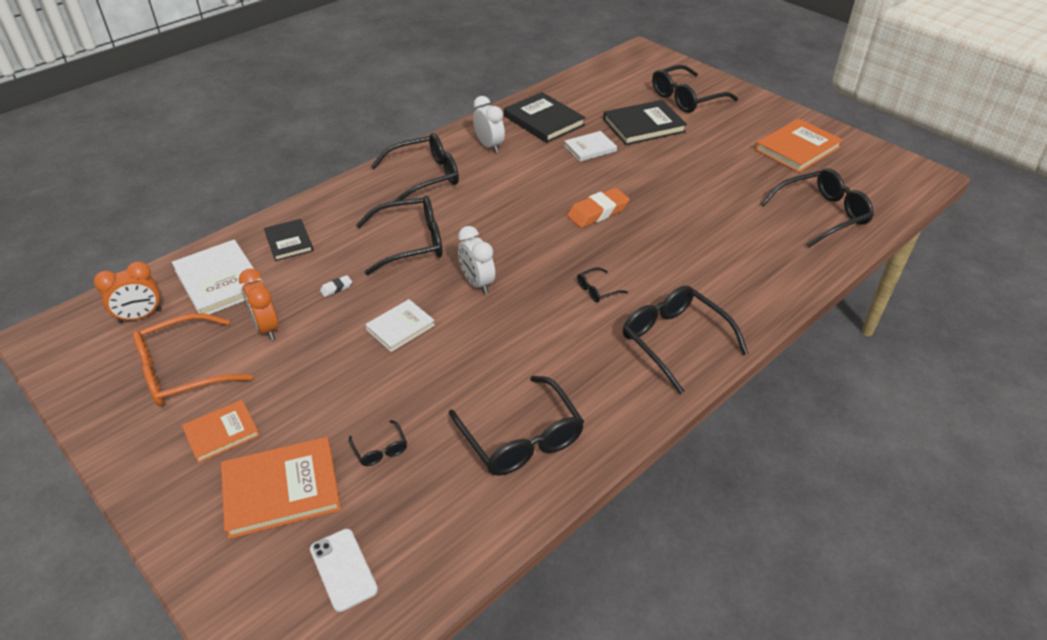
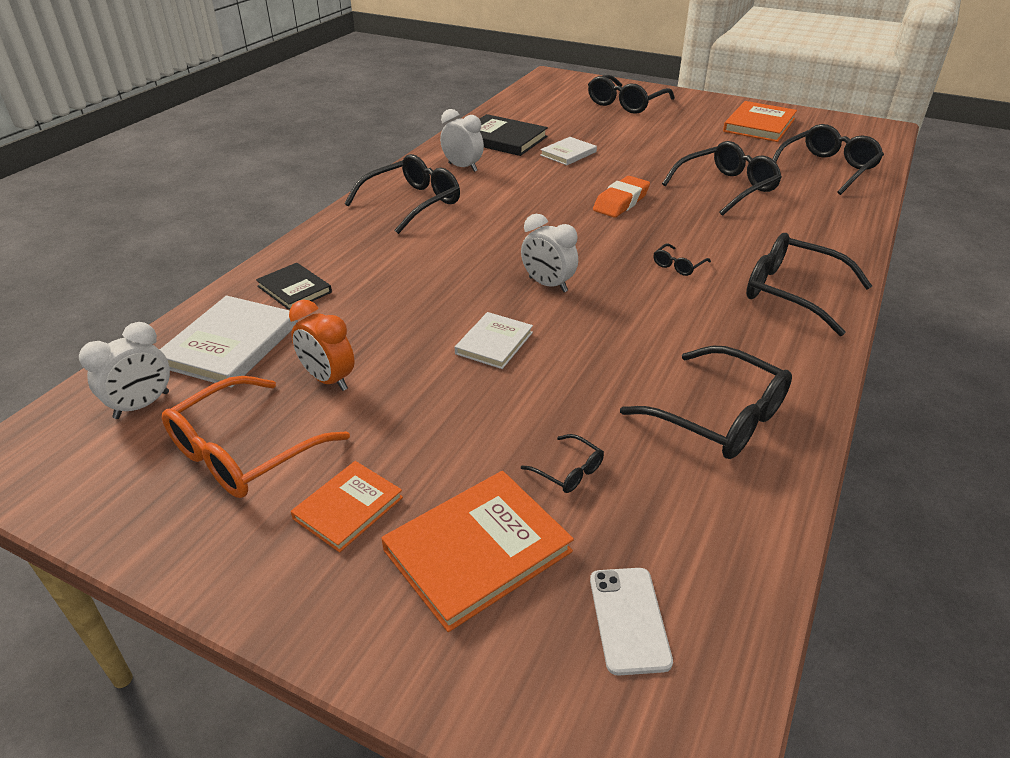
camera: 20 degrees left, 5 degrees down
orange clock [94,261,162,323] -> white clock [79,322,170,419]
white book [172,240,263,315] -> white book turned 75 degrees clockwise [159,296,298,388]
white phone [310,529,378,612] -> white phone turned 45 degrees clockwise [590,568,673,676]
white eraser [320,275,352,297] -> none
black glasses [356,196,442,275] -> black glasses moved to [662,141,782,216]
black book [603,100,687,145] -> none

